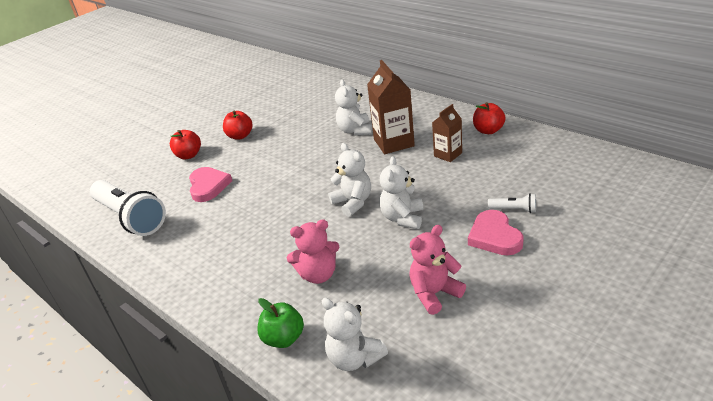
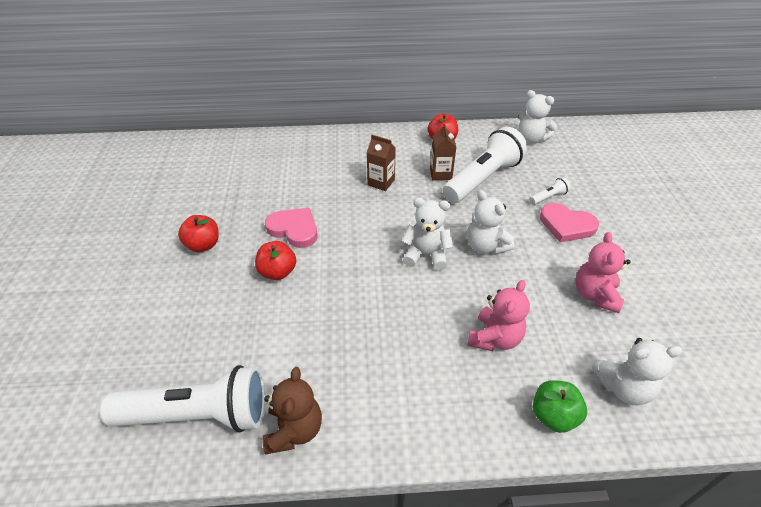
camera: 50 degrees left, 10 degrees up
red apple [170,130,201,159] -> red apple moved to [255,241,296,280]
pink heart [189,167,232,202] -> pink heart moved to [265,208,318,248]
white teddy bear [335,79,372,135] -> white teddy bear moved to [518,90,557,144]
brown carton [367,60,415,154] -> brown carton [367,135,396,191], size x0.60
none -> brown teddy bear [262,367,322,455]
none -> white flashlight [443,126,528,203]

